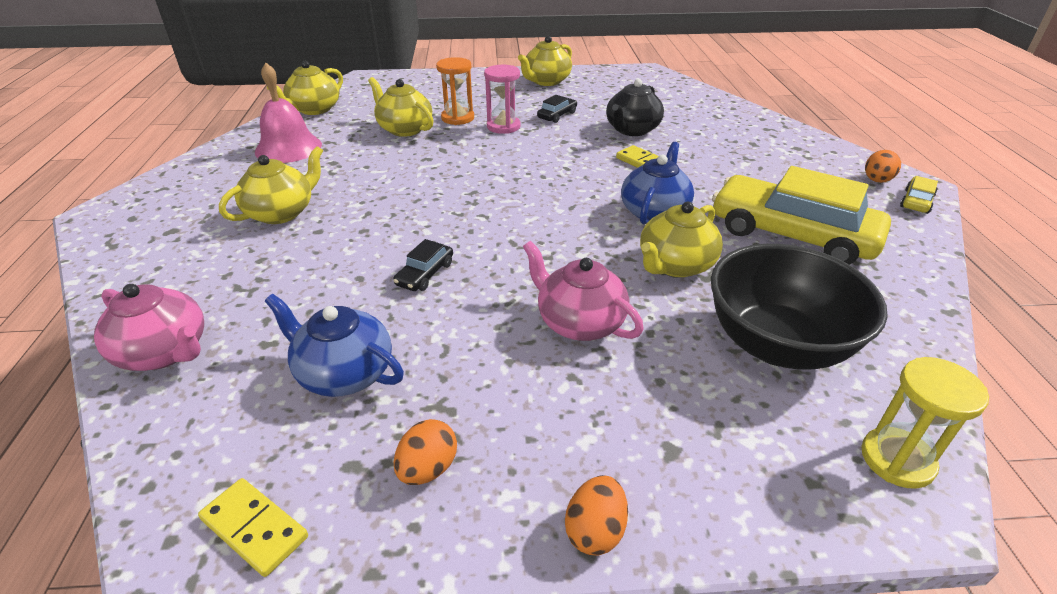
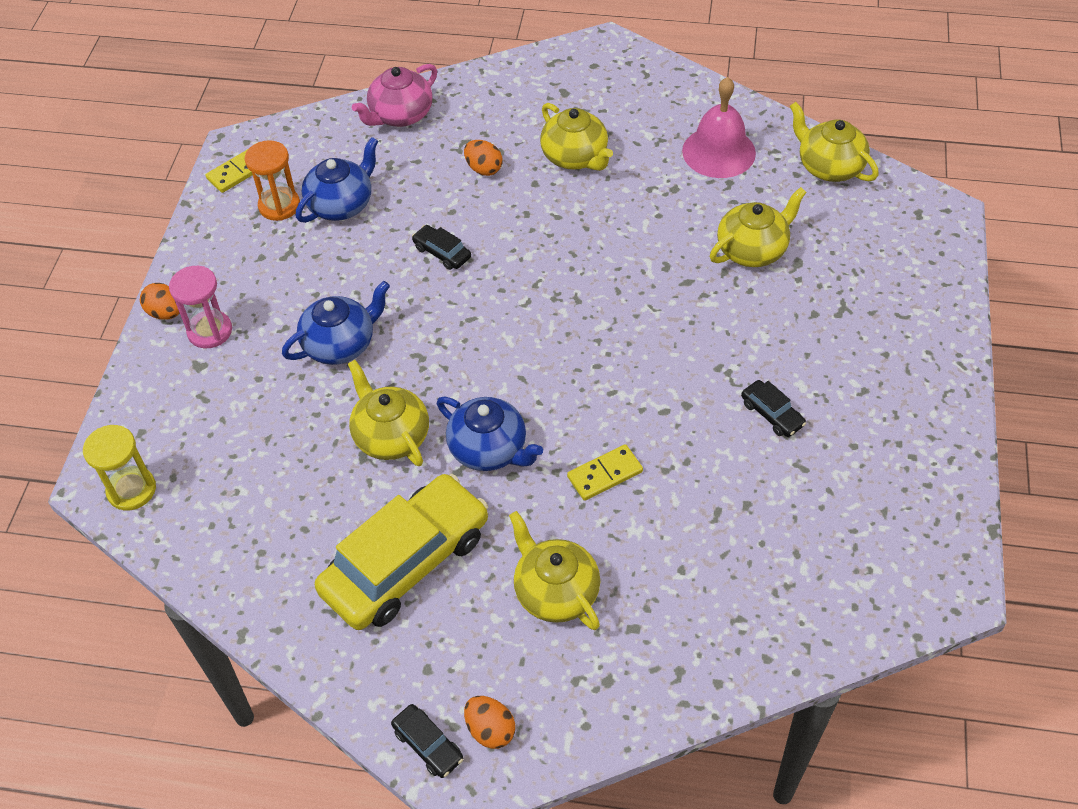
camera: 105 degrees right, 15 degrees up
orange egg [394,419,457,485] -> orange egg moved to [464,140,503,176]
orange hourglass [436,57,474,125] -> orange hourglass moved to [245,140,300,221]
pink hourglass [484,65,521,134] -> pink hourglass moved to [169,266,232,348]
yellow teapot [518,36,572,86] -> yellow teapot moved to [509,511,600,630]
pink teapot [523,241,644,341] -> blue teapot [282,281,390,365]
black teapot [606,79,664,136] -> none
black bowl [711,244,888,369] -> none
yellow car [900,176,938,214] -> black car [391,704,463,778]

